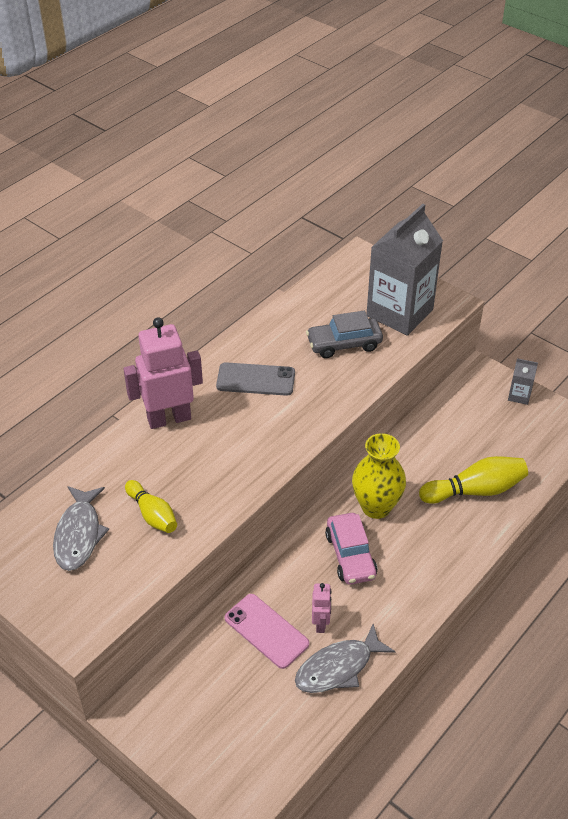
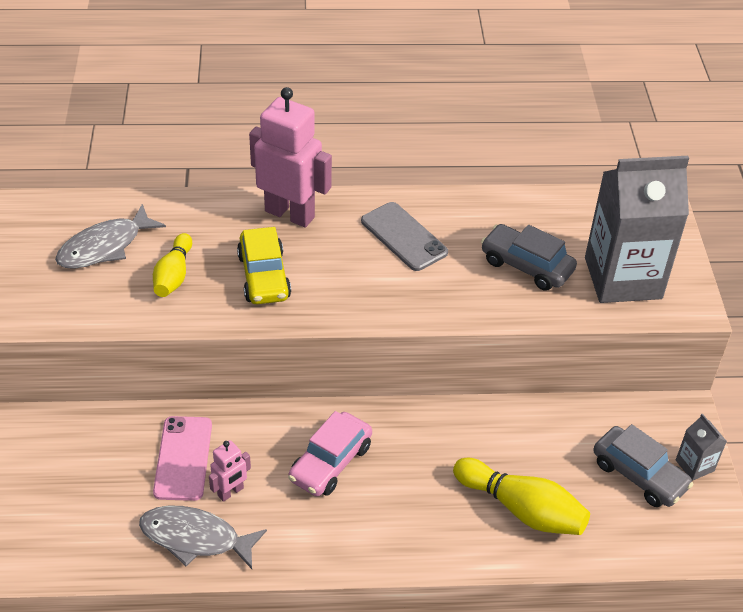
camera: 45 degrees right, 0 degrees up
yellow vase [352,433,406,519] -> none
none -> yellow car [237,227,291,304]
none -> grey car [593,424,693,507]

